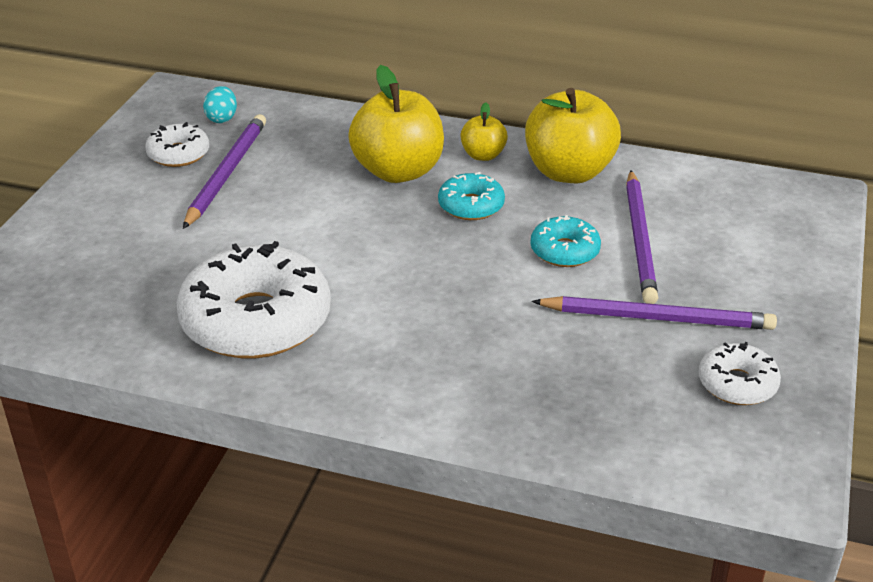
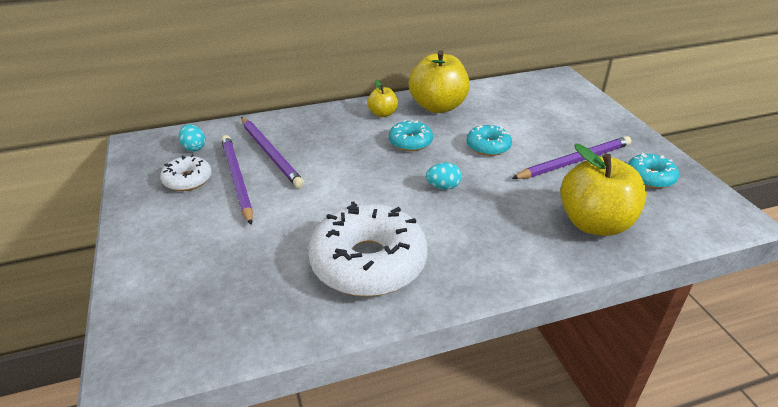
camera: 35 degrees left, 0 degrees up
yellow apple [348,65,444,183] -> yellow apple moved to [560,144,647,236]
purple pencil [626,170,658,304] -> purple pencil moved to [241,117,304,188]
white donut [699,342,781,405] -> turquoise donut [628,153,679,189]
none -> turquoise egg [426,163,462,190]

